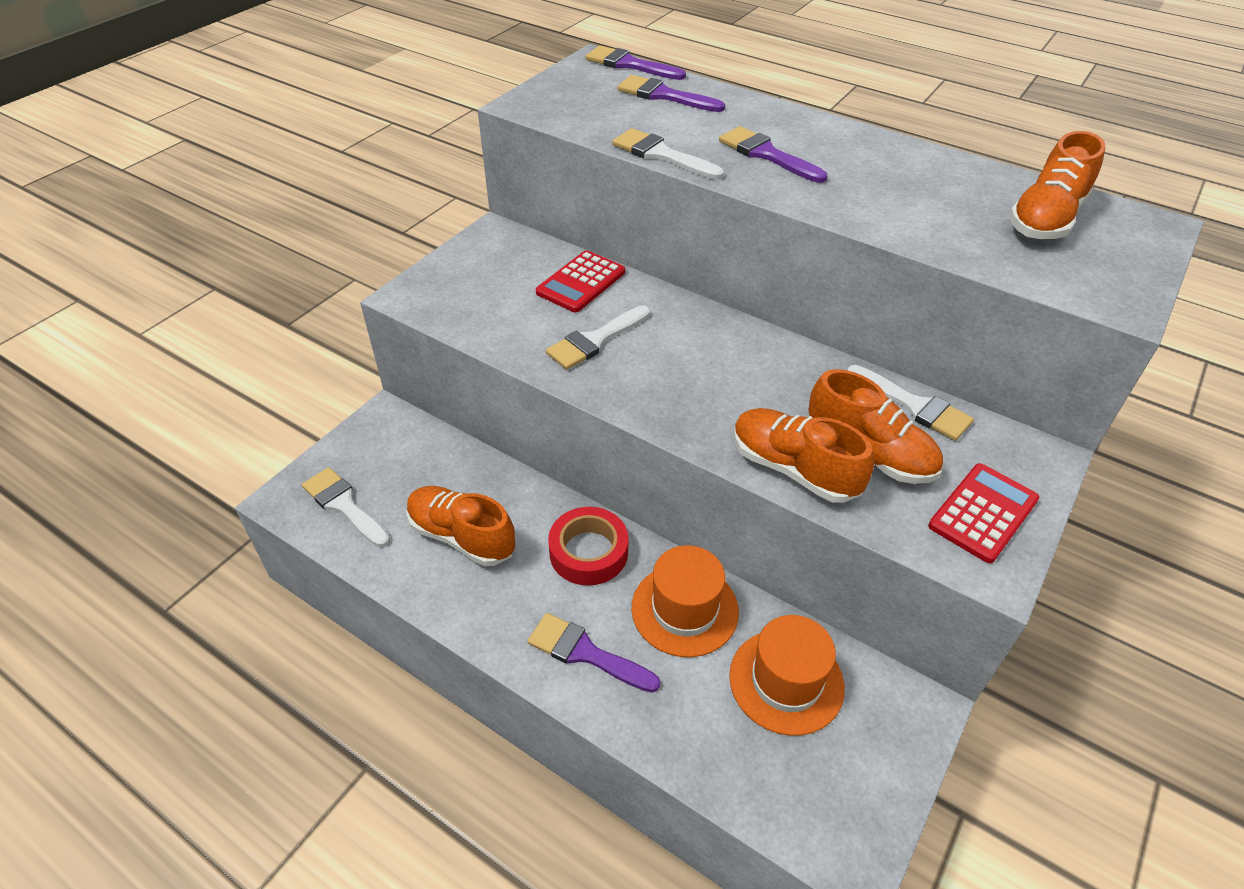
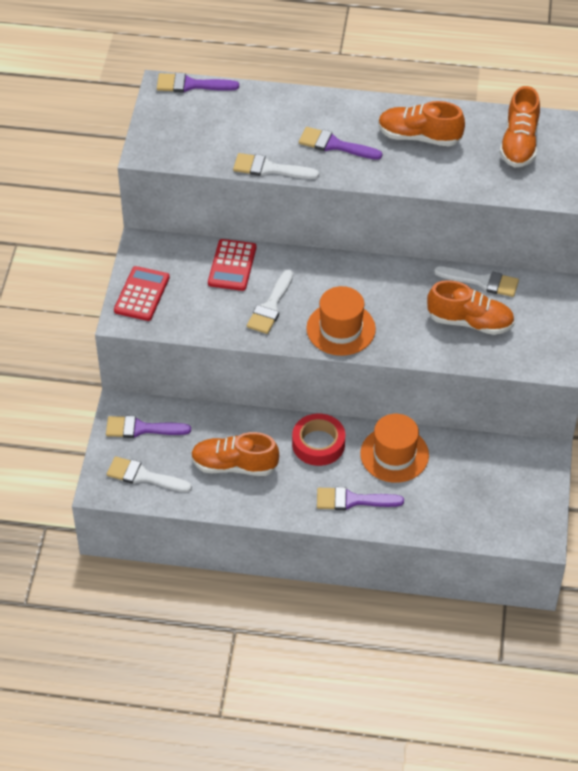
camera: 25 degrees left, 5 degrees up
purple brush [617,75,725,112] -> purple brush moved to [106,416,191,438]
orange hat [729,615,845,736] -> orange hat moved to [306,286,376,356]
orange shoe [734,408,874,503] -> orange shoe moved to [378,101,465,146]
red calculator [928,463,1039,563] -> red calculator moved to [114,266,170,321]

